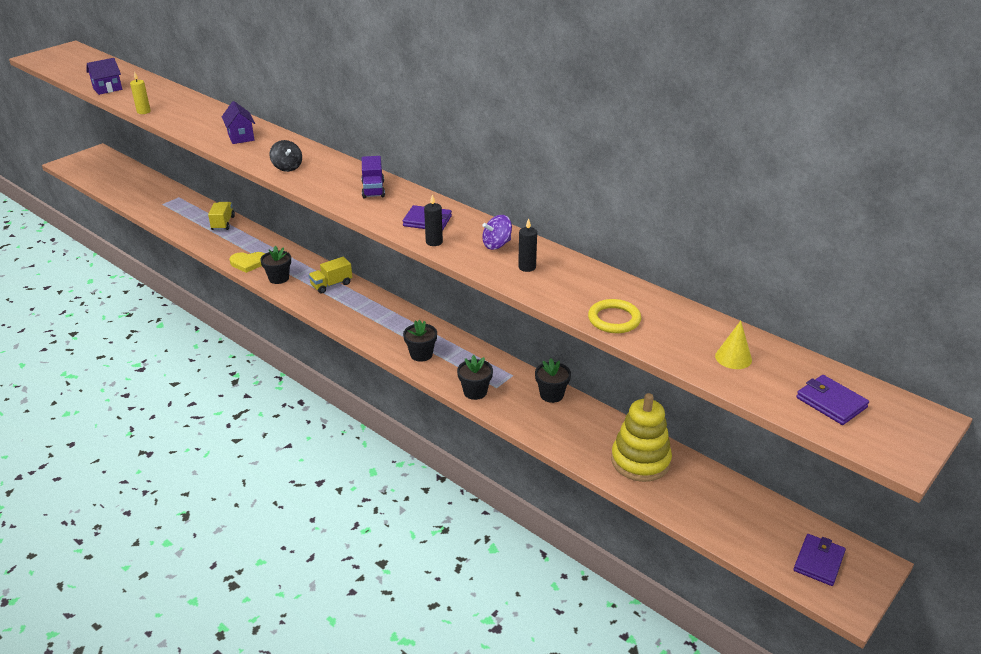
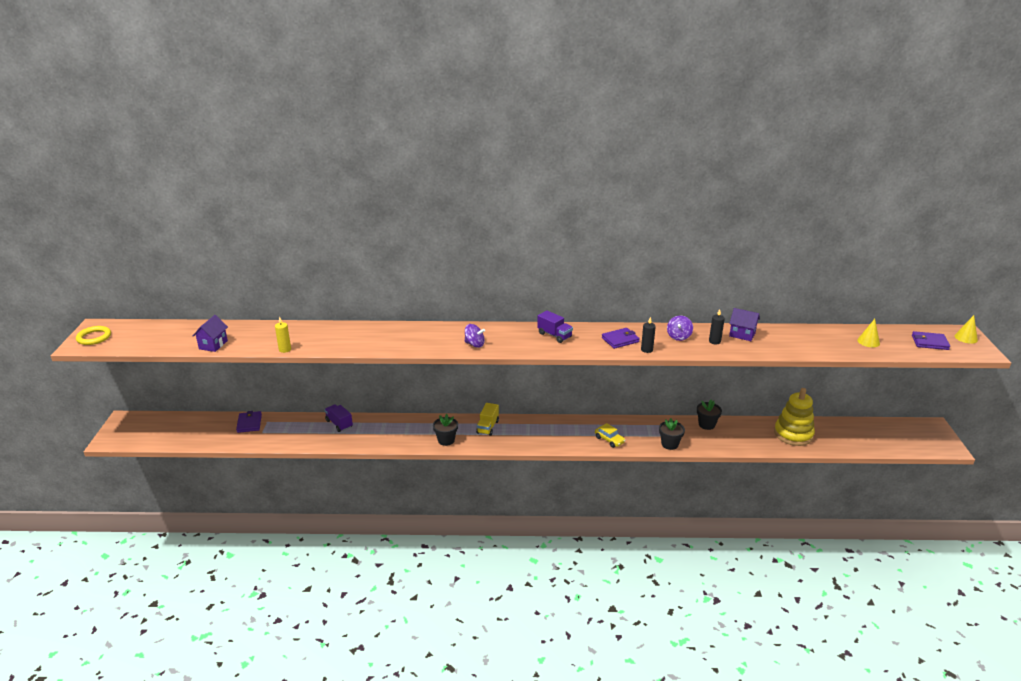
camera: 40 degrees left, 5 degrees down
yellow truck [208,202,235,230] -> purple truck [324,404,353,432]
purple house [222,101,255,144] -> purple house moved to [729,308,760,341]
yellow heart [229,252,265,273] -> none
black spinning top [270,140,302,172] -> purple spinning top [465,324,485,348]
black flower pot [403,319,437,362] -> yellow car [595,423,626,448]
yellow ring [588,299,641,333] -> yellow ring moved to [76,326,111,345]
purple wallet [794,534,846,586] -> purple wallet moved to [236,411,262,433]
none -> yellow cone [955,315,978,344]

